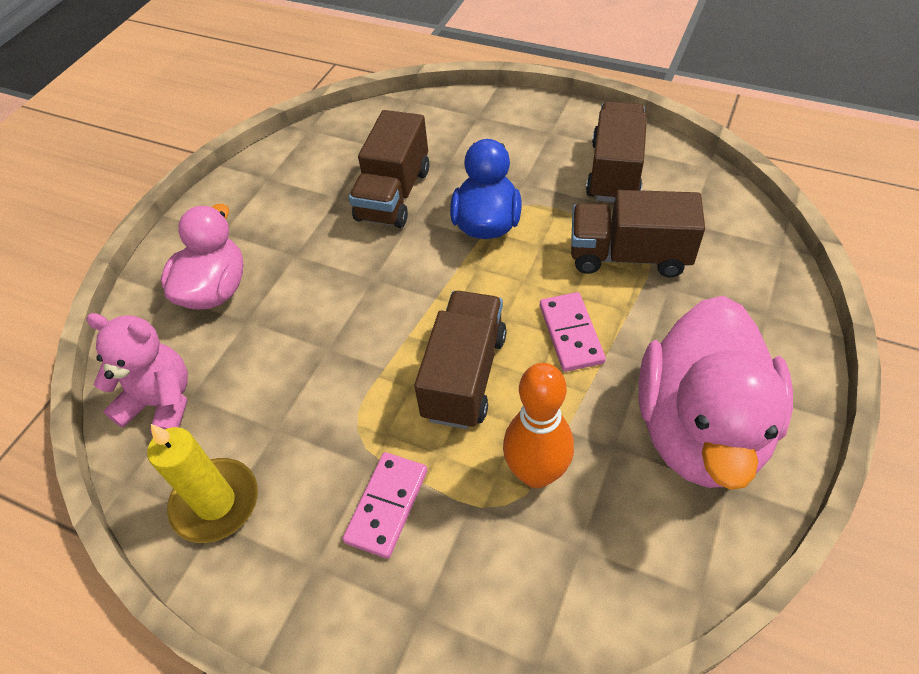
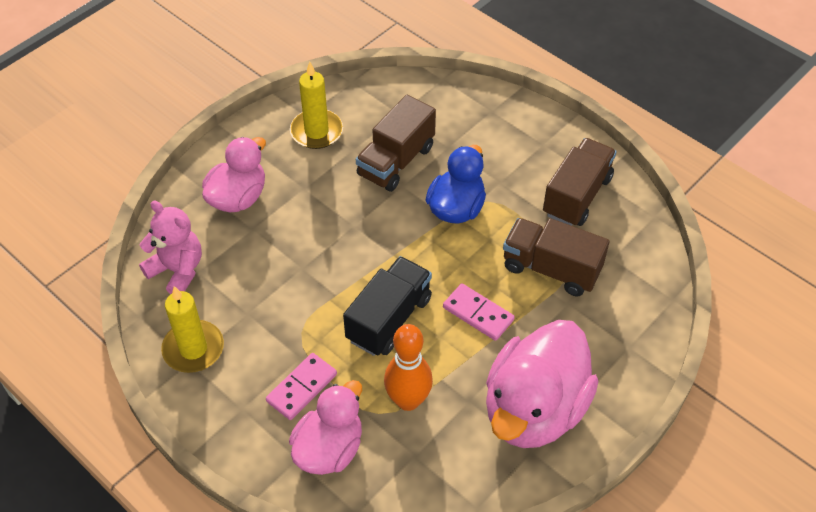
camera: 15 degrees right, 0 degrees up
brown truck [414,291,507,429] -> black truck [343,256,432,356]
pink domino [540,292,606,372] -> pink domino turned 60 degrees counterclockwise [443,283,515,341]
none -> pink duck [289,380,362,475]
none -> yellow candle [290,62,343,149]

